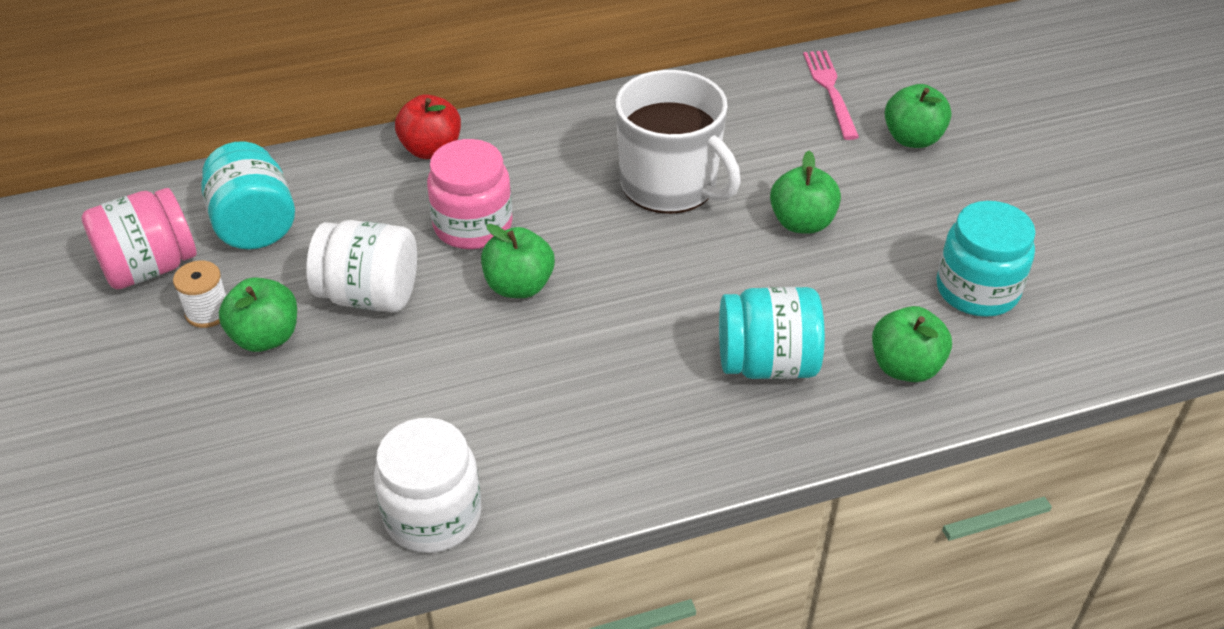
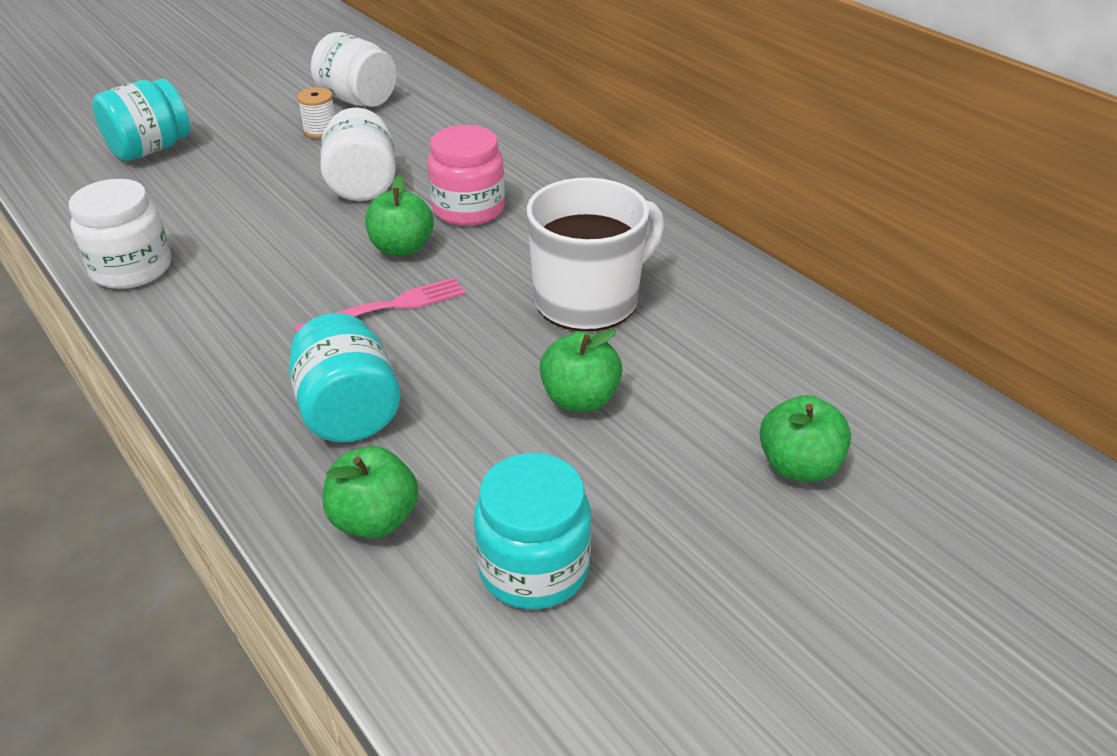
camera: 70 degrees right, 5 degrees down
pink jar [81,188,197,289] -> white jar [311,32,397,107]
turquoise jar [201,141,295,249] -> turquoise jar moved to [92,79,190,161]
green apple [219,277,297,352] -> none
red apple [395,94,461,159] -> none
white mug [615,70,741,214] -> white mug turned 150 degrees counterclockwise [527,178,664,332]
pink fork [803,50,859,140] -> pink fork moved to [294,277,465,333]

